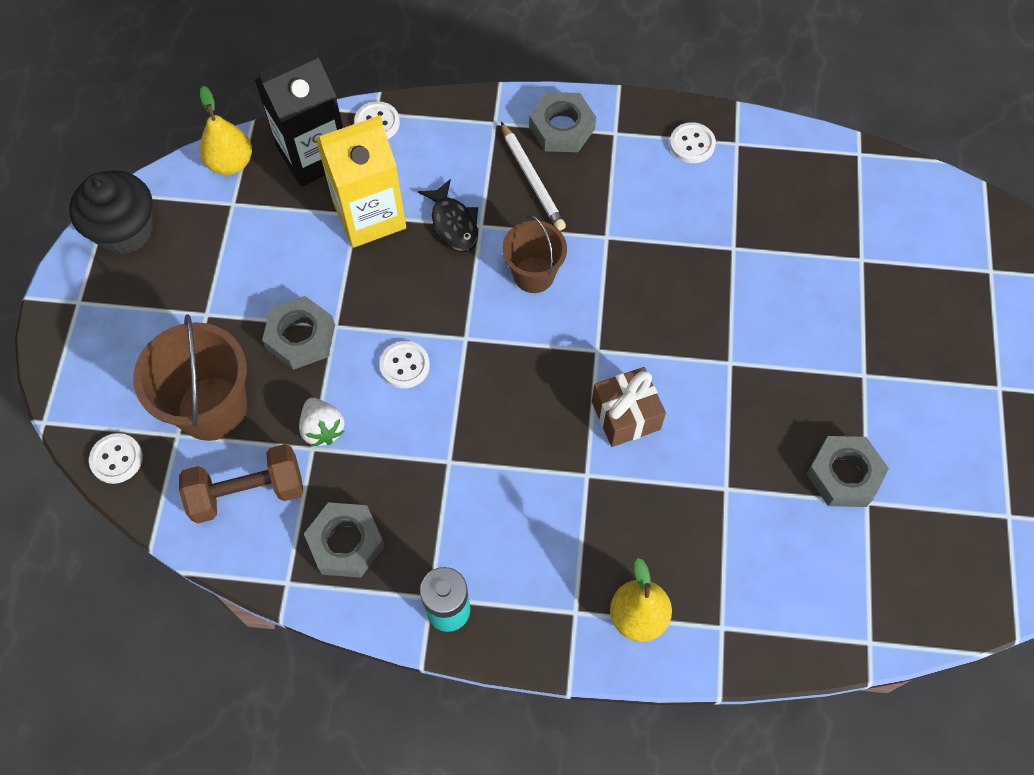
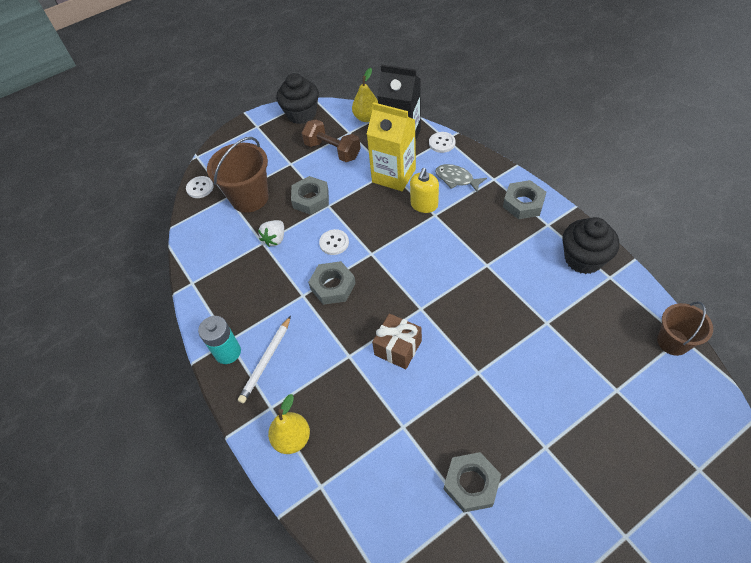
camera: 55 degrees right, 10 degrees down
brown dumbbell [179,444,303,524] -> brown dumbbell moved to [302,119,361,162]
grey nut [304,502,385,578] -> grey nut moved to [308,261,356,305]
black fish [418,179,478,252] -> yellow soap dispenser [410,168,439,213]
white pencil [501,122,566,231] -> white pencil moved to [238,316,291,403]
brown bucket [502,215,567,293] -> brown bucket moved to [657,302,713,356]
white button [670,122,716,163] -> black cupcake [562,217,619,274]
none -> grey fish [435,164,487,193]

